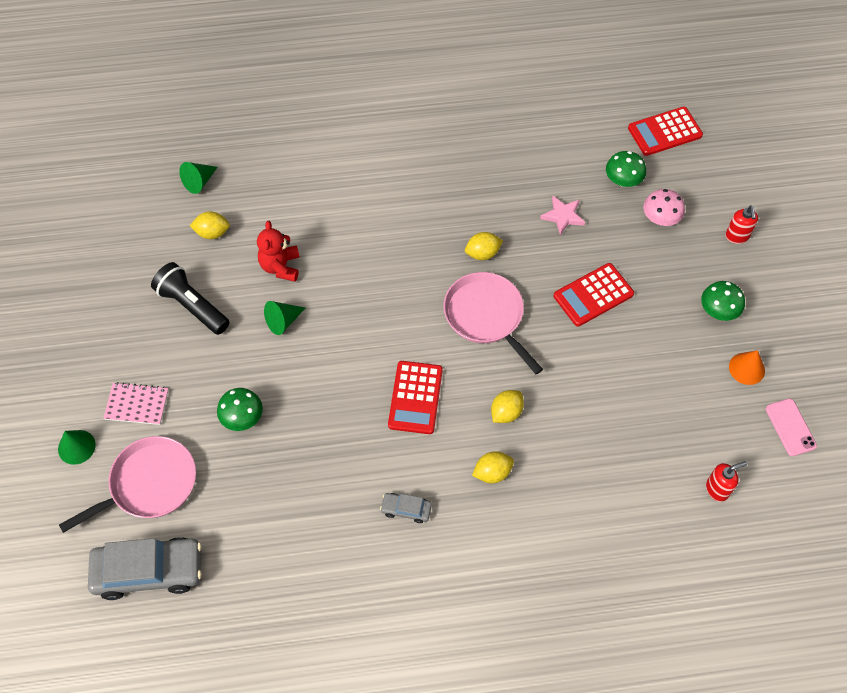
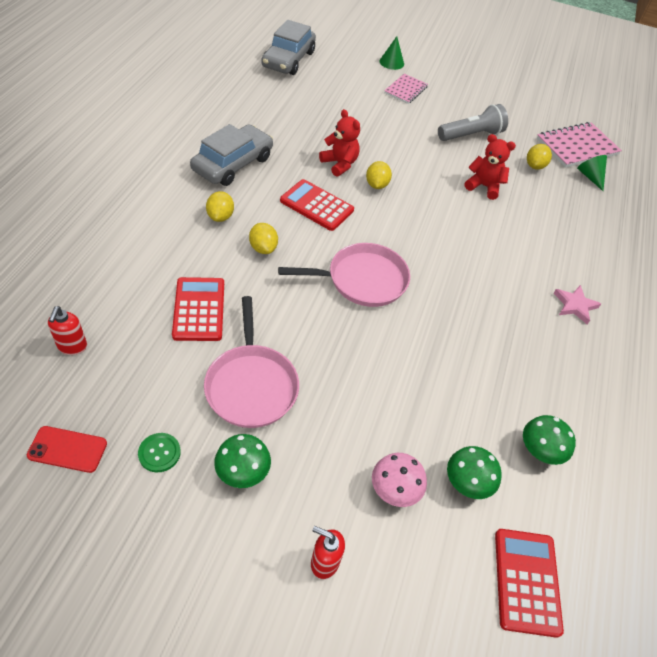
camera: 110 degrees right, 10 degrees down
pink pan [59,436,196,533] -> pink pan moved to [204,296,299,428]
black flashlight [151,262,230,335] -> grey flashlight [438,104,508,141]
green mushroom [217,388,263,431] -> green mushroom moved to [523,415,576,465]
green cone [264,301,305,335] -> none
grey car [380,493,432,523] -> grey car [190,124,273,186], size x2.17
yellow lemon [465,232,503,260] -> yellow lemon moved to [366,161,392,189]
pink star [540,196,585,235] -> pink star moved to [554,285,601,324]
red calculator [554,263,634,327] -> red calculator moved to [172,277,224,341]
orange cone [729,350,765,385] -> green button [138,433,181,473]
pink phone [766,398,817,456] -> red phone [27,426,107,473]
none -> red teddy bear [319,109,360,177]
none -> pink notebook [537,122,622,168]

